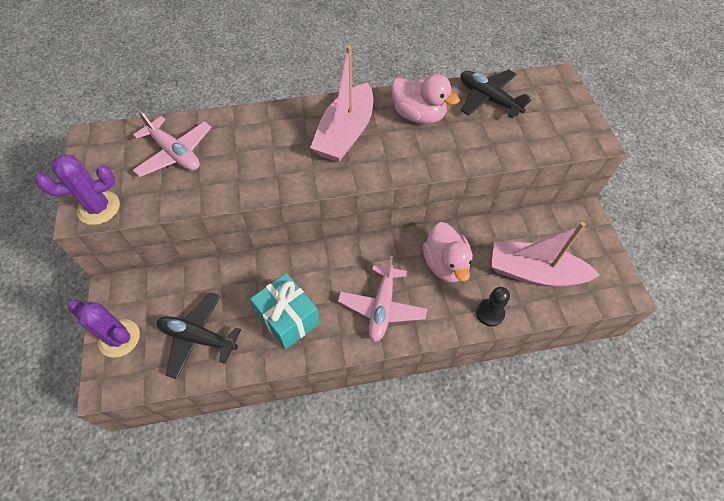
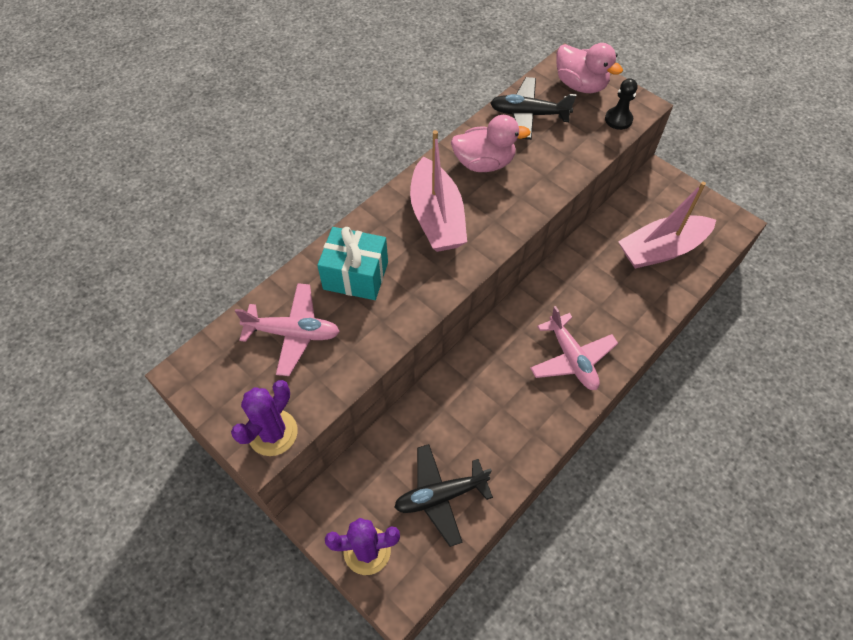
camera: 35 degrees left, 0 degrees up
turquoise gift [250,273,320,350] -> turquoise gift moved to [317,227,388,300]
pink duck [423,222,473,283] -> pink duck moved to [556,43,623,93]
black pawn [476,287,510,327] -> black pawn moved to [605,78,638,130]

